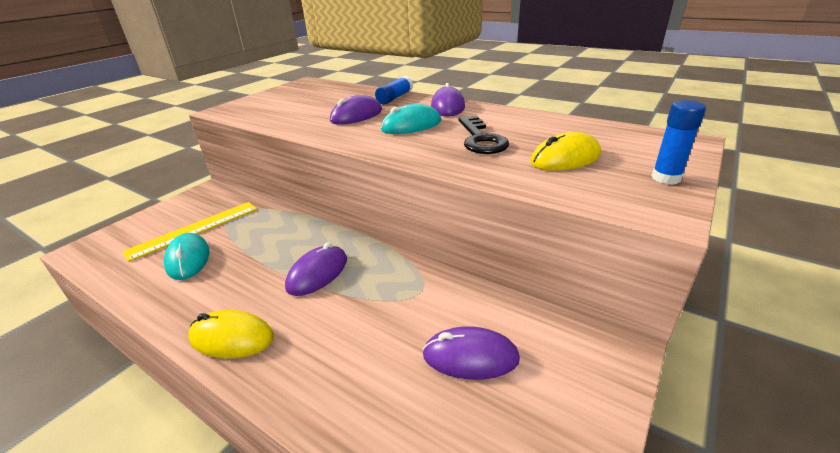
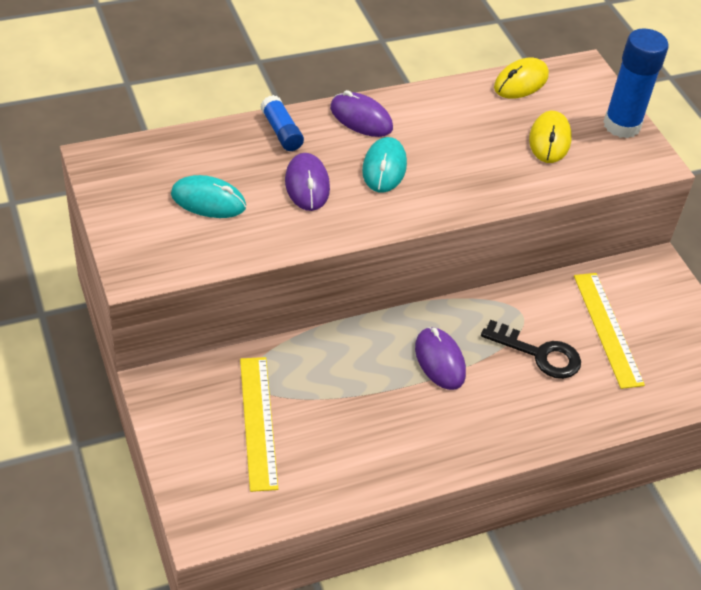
camera: 60 degrees left, 15 degrees up
turquoise mouse [164,233,209,280] -> turquoise mouse moved to [171,175,246,218]
yellow mouse [188,310,274,359] -> yellow mouse moved to [494,58,549,99]
purple mouse [422,326,520,380] -> yellow ruler [574,273,645,389]
black key [458,116,509,154] -> black key moved to [481,320,581,379]
blue glue stick [651,100,706,185] -> blue glue stick [603,28,669,138], size x1.76

